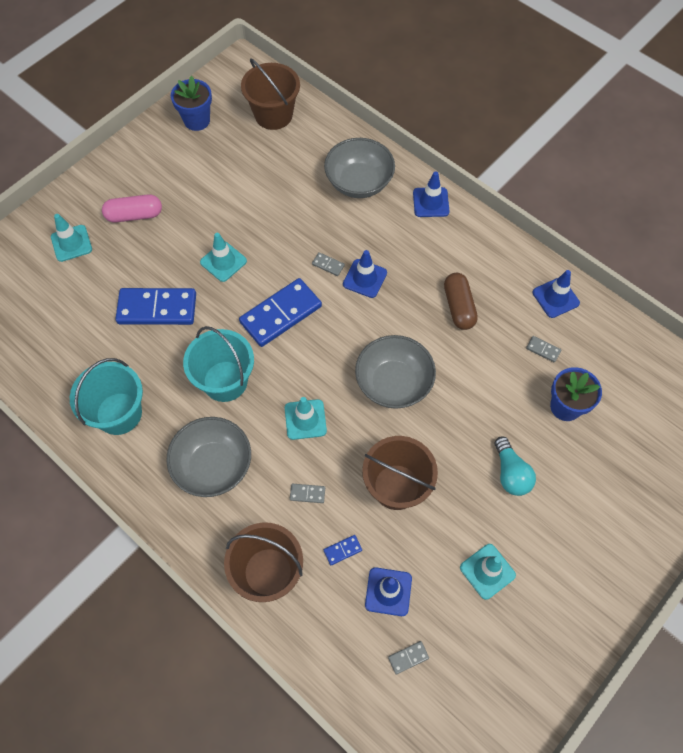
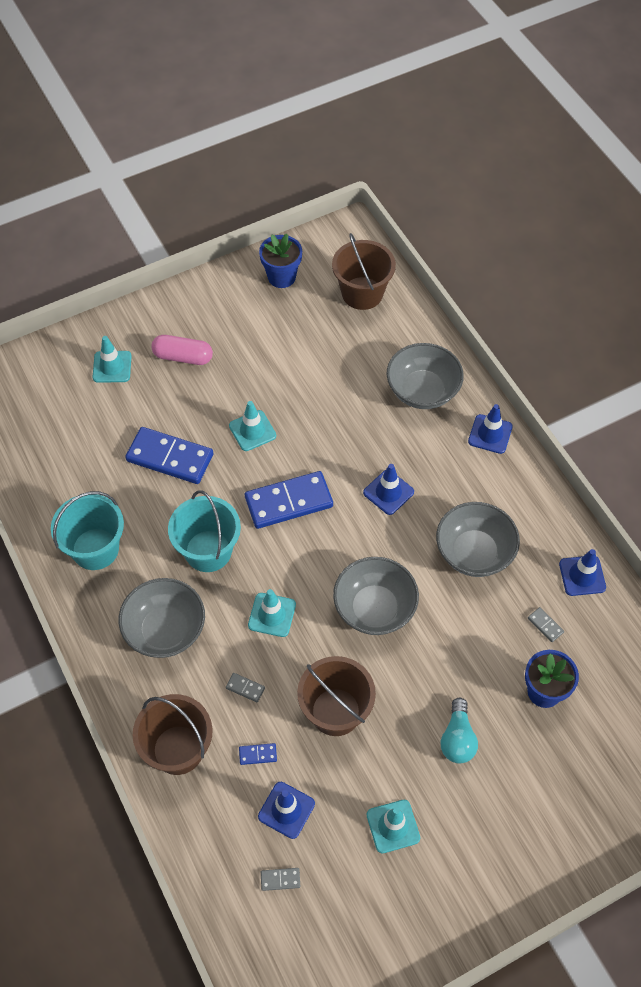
camera: 20 degrees right, 5 degrees down
grey domino [312,252,345,276] -> none
brown capsule [444,273,478,330] -> grey bowl [436,502,520,577]

